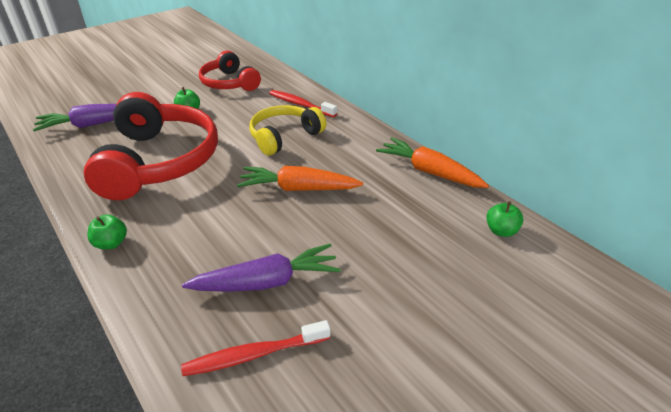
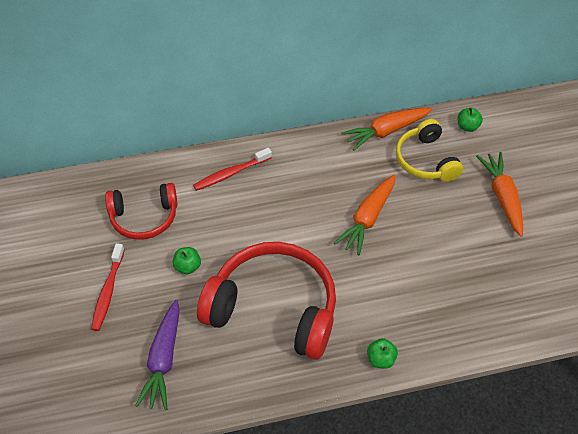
camera: 65 degrees left, 15 degrees up
red toothbrush [181,320,330,376] -> red toothbrush moved to [91,243,125,331]
purple carrot [182,244,341,292] -> none
yellow headphones [249,105,326,156] -> yellow headphones moved to [396,119,463,182]
none -> orange carrot [476,152,523,237]

